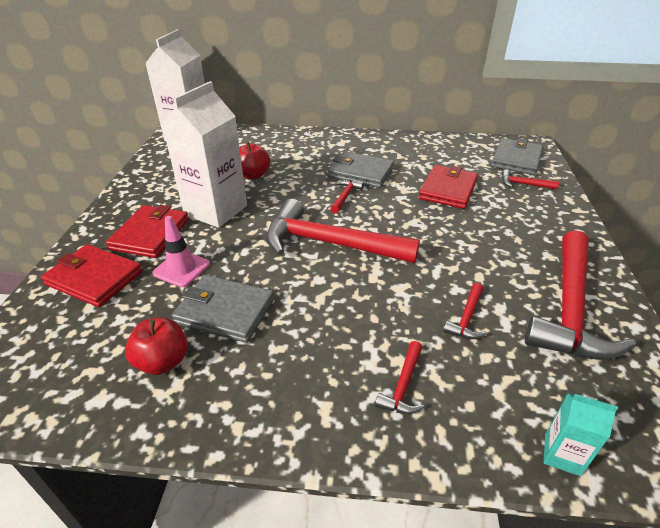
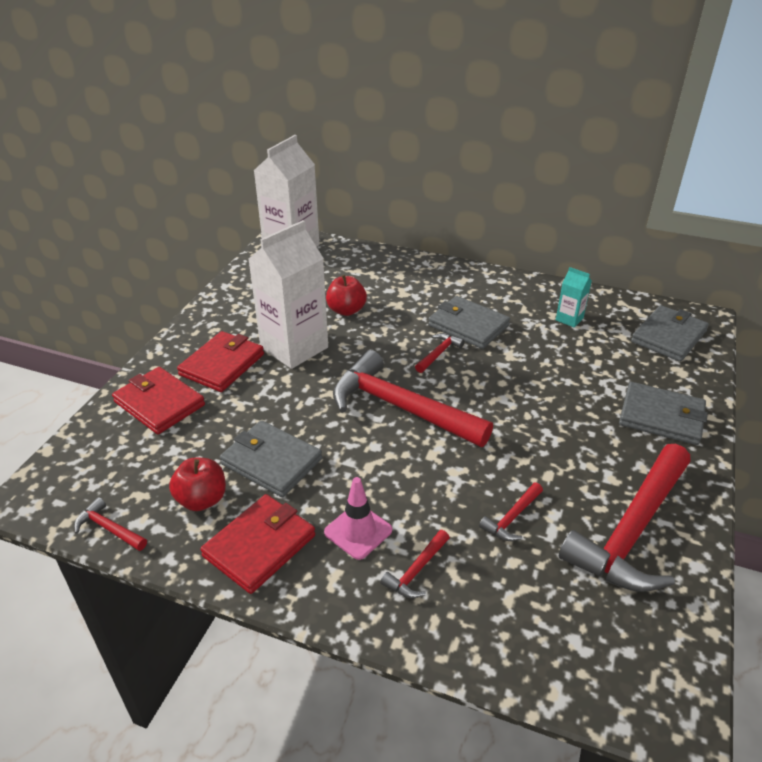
camera: 15 degrees right, 0 degrees up
pink traffic cone [152,216,210,287] -> pink traffic cone moved to [324,477,392,560]
red wallet [419,165,478,209] -> red wallet moved to [200,494,315,594]
red hammer [502,169,559,190] -> red hammer moved to [74,497,147,551]
turquoise carton [544,393,618,476] -> turquoise carton moved to [556,267,592,328]
none -> grey wallet [619,382,708,445]

